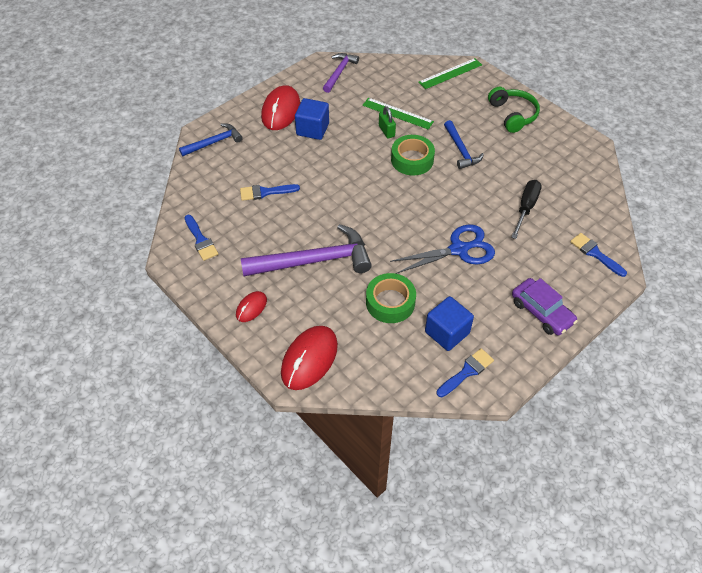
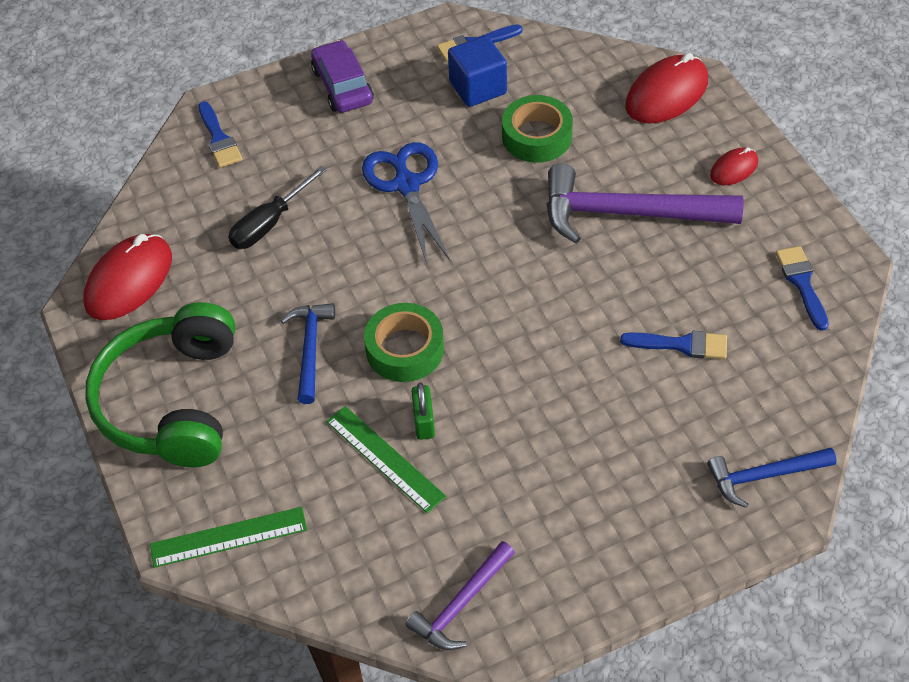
camera: 160 degrees left, 0 degrees up
red mouse [261,86,300,130] -> red mouse moved to [83,234,172,320]
blue cube [295,98,329,140] -> none
blue scissors [390,224,495,274] -> blue scissors turned 75 degrees clockwise [362,142,450,264]
green headphones [488,87,540,133] -> green headphones [85,302,235,467], size x1.64

